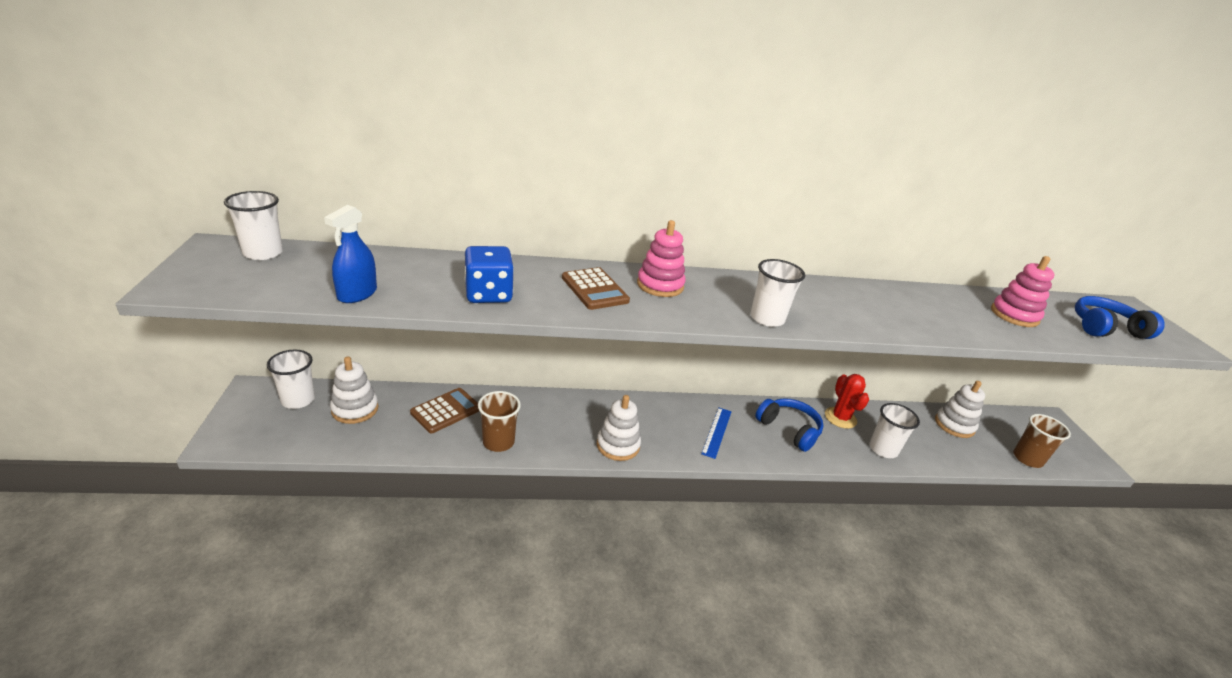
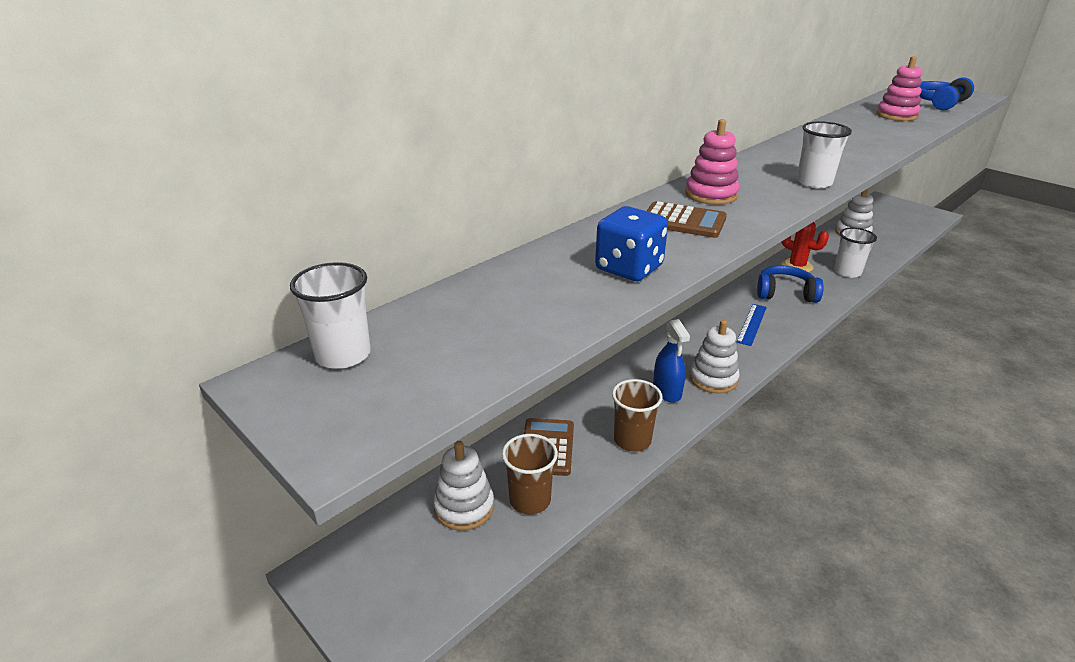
camera: 35 degrees left, 0 degrees up
white cup [267,350,315,409] -> none
blue spray bottle [324,205,377,303] -> blue spray bottle moved to [653,319,690,402]
blue ruler [701,408,731,459] -> blue ruler turned 45 degrees clockwise [737,304,767,346]
brown cup [1013,414,1071,468] -> brown cup moved to [502,434,558,514]

